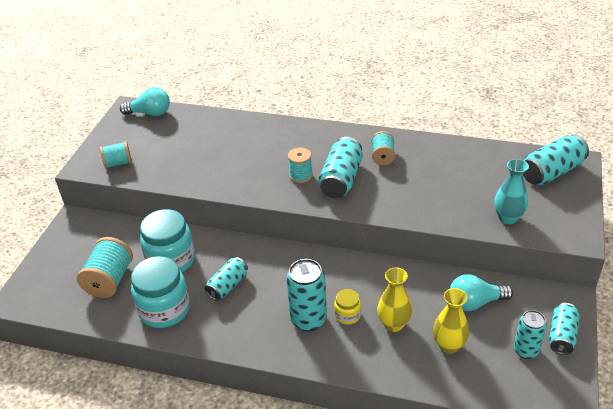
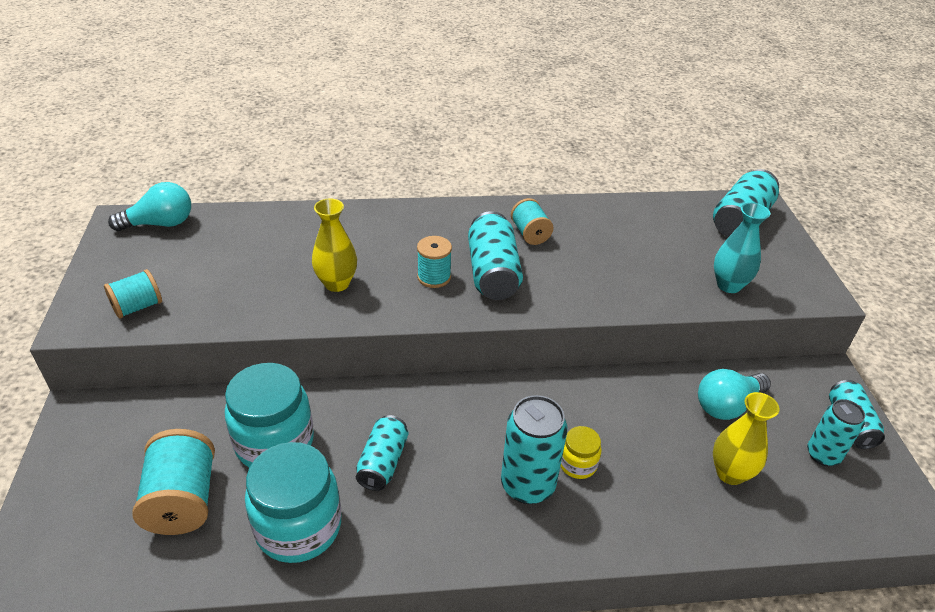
camera: 25 degrees left, 0 degrees up
yellow vase [377,267,412,332] -> yellow vase moved to [312,199,357,292]

